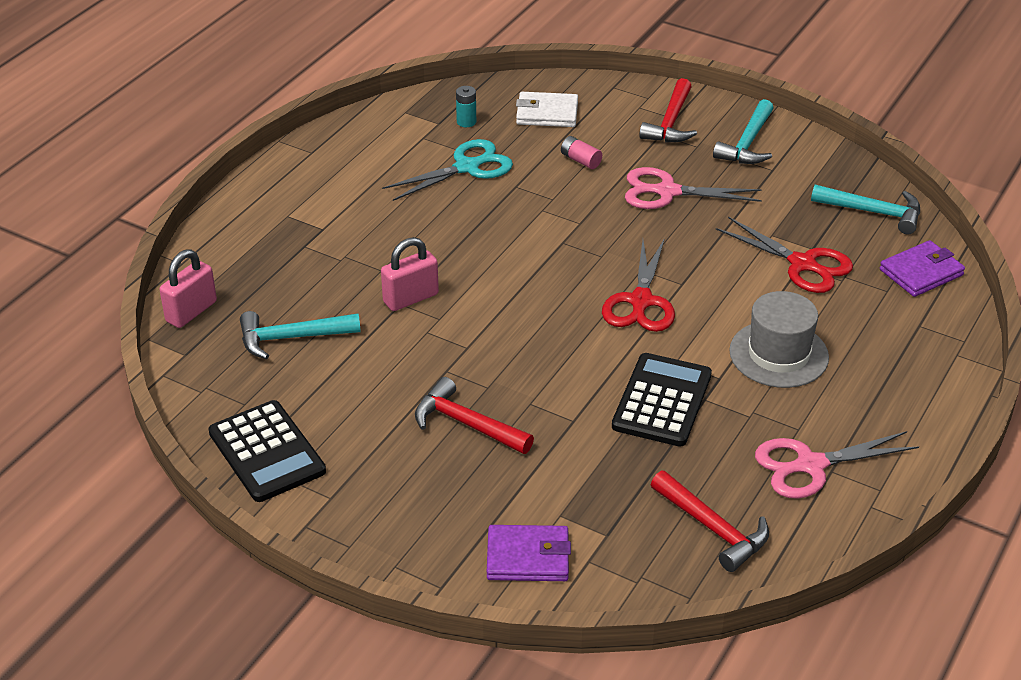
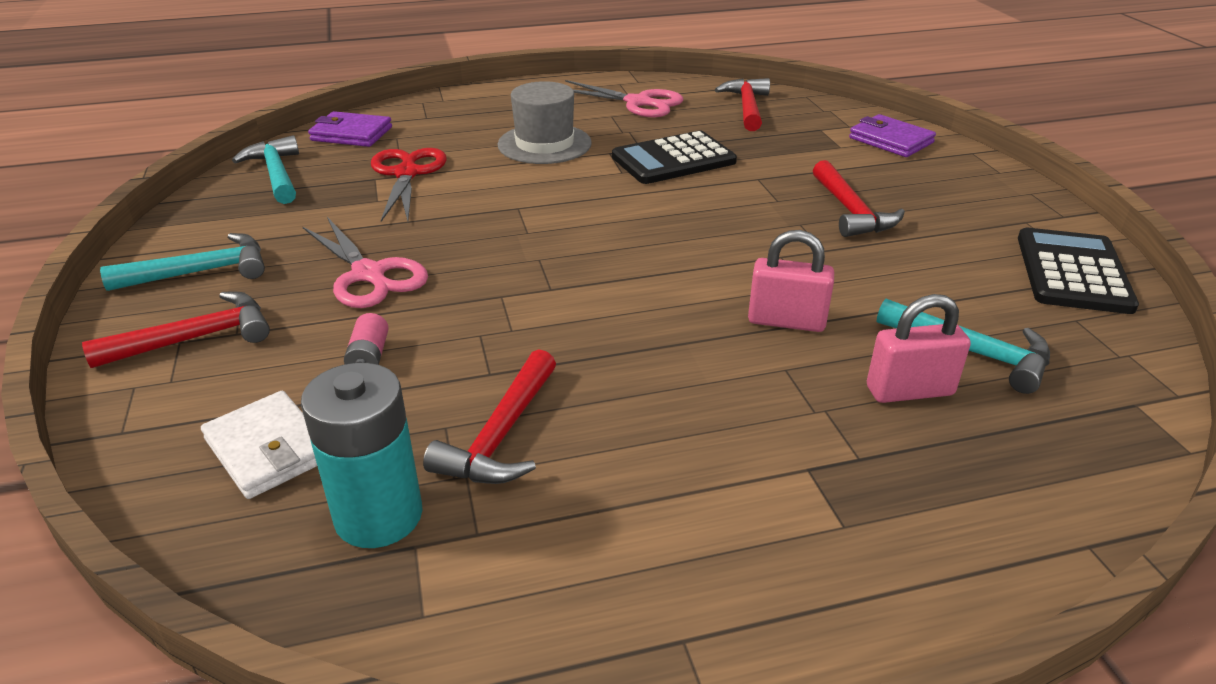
camera: 135 degrees left, 5 degrees down
pink padlock [159,249,217,328] -> pink padlock moved to [867,294,971,403]
turquoise scissors [382,139,513,201] -> red hammer [423,349,556,484]
turquoise battery [456,86,476,127] -> turquoise battery [301,363,423,548], size x2.13
red scissors [602,238,675,332] -> none

